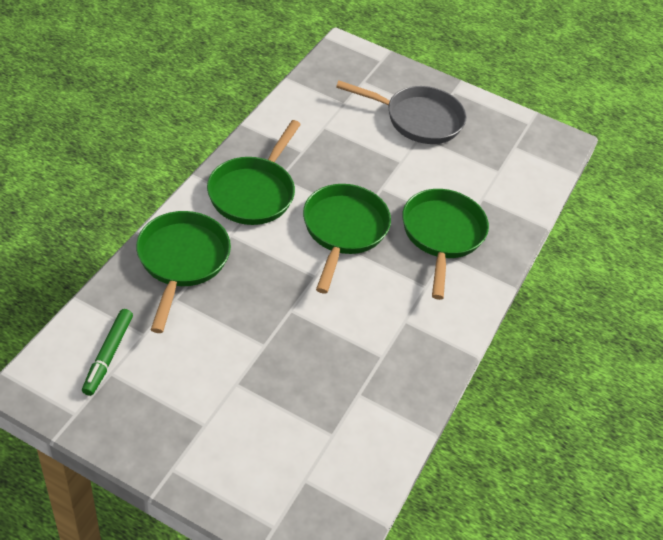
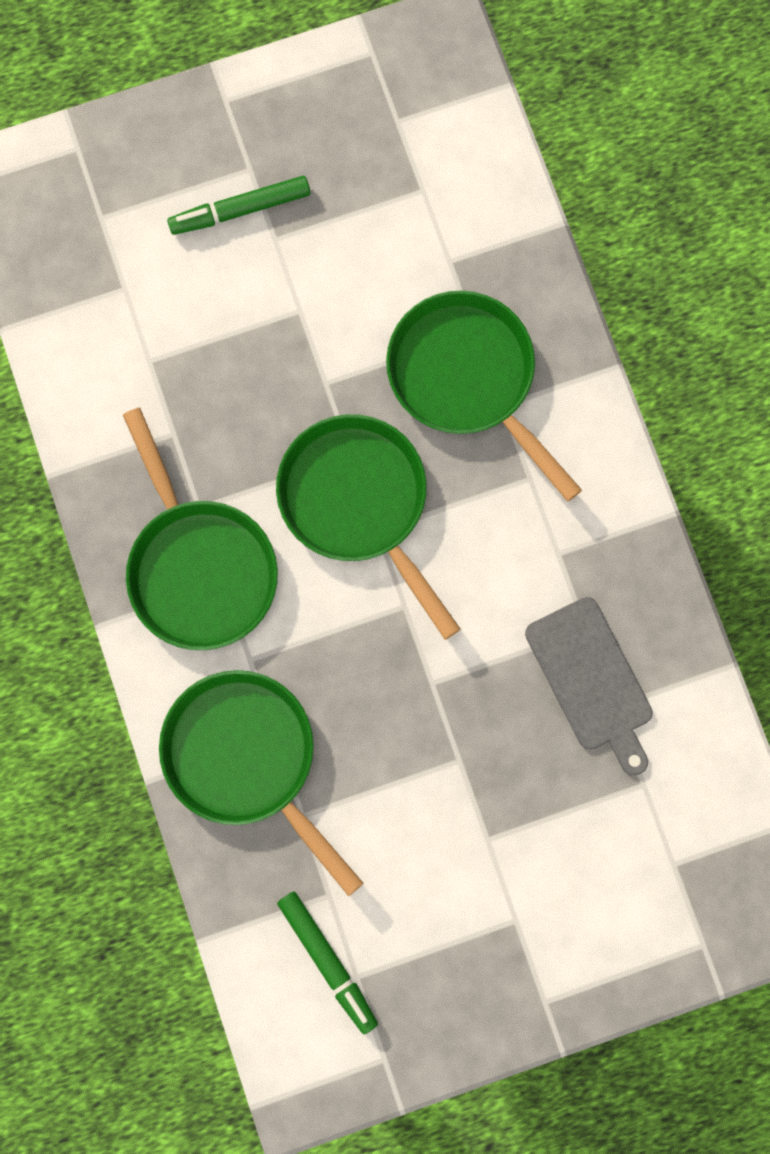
camera: 40 degrees left, 30 degrees up
grey pan [336,81,467,144] -> green marker [167,176,310,235]
none -> grey cutting board [525,597,653,776]

